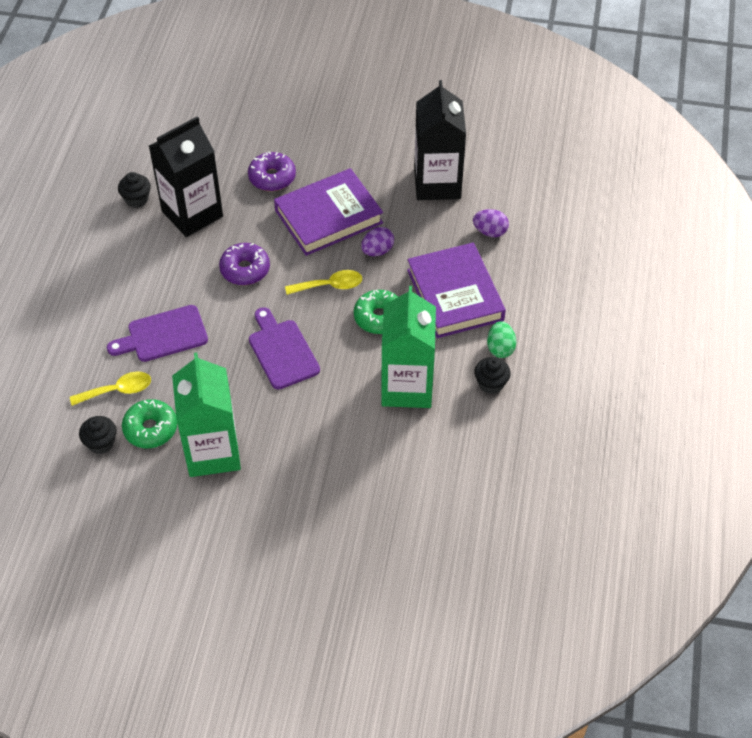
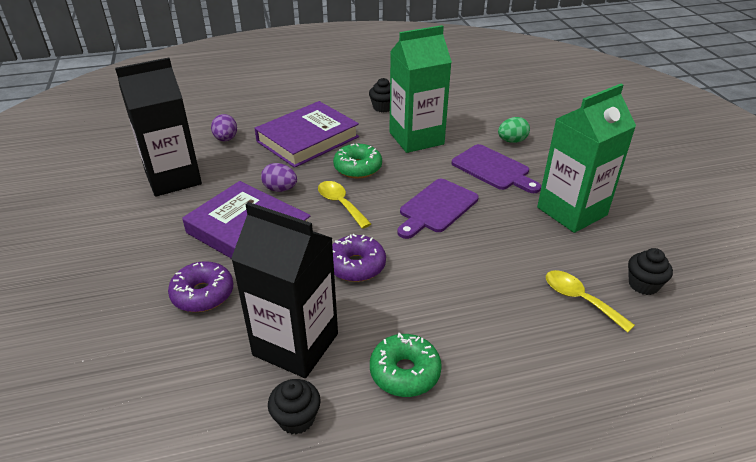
camera: 115 degrees left, 15 degrees down
purple cutting board [107,305,208,362] -> purple cutting board moved to [452,144,541,193]
green donut [122,399,177,448] -> green donut moved to [370,333,442,397]
green egg [487,321,517,358] -> green egg moved to [498,117,530,143]

